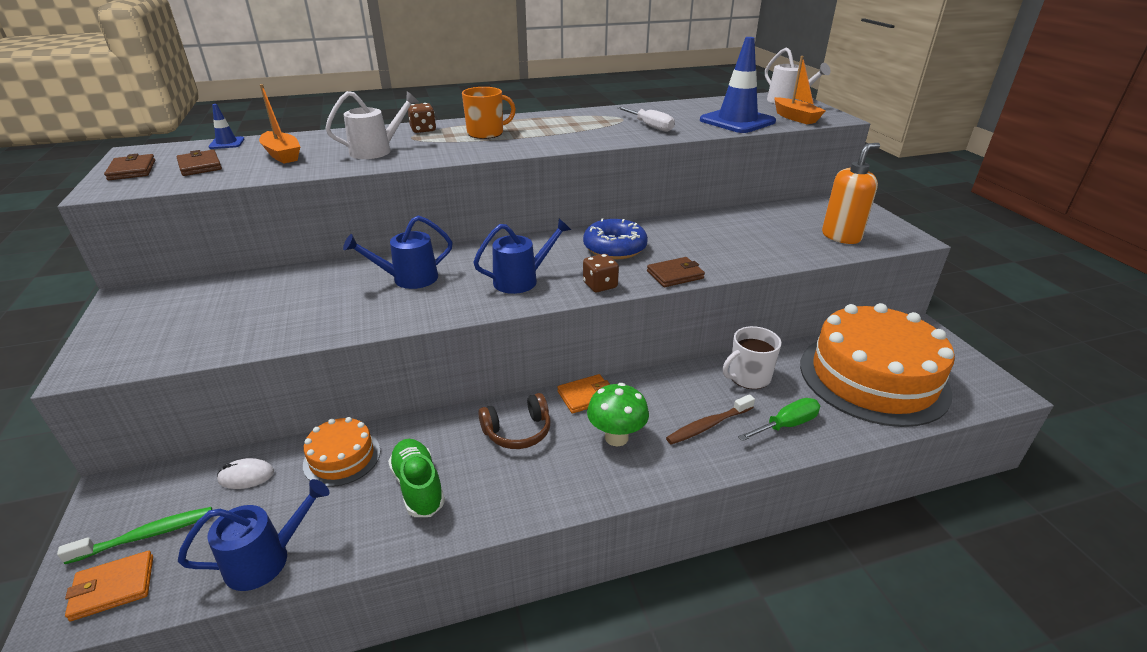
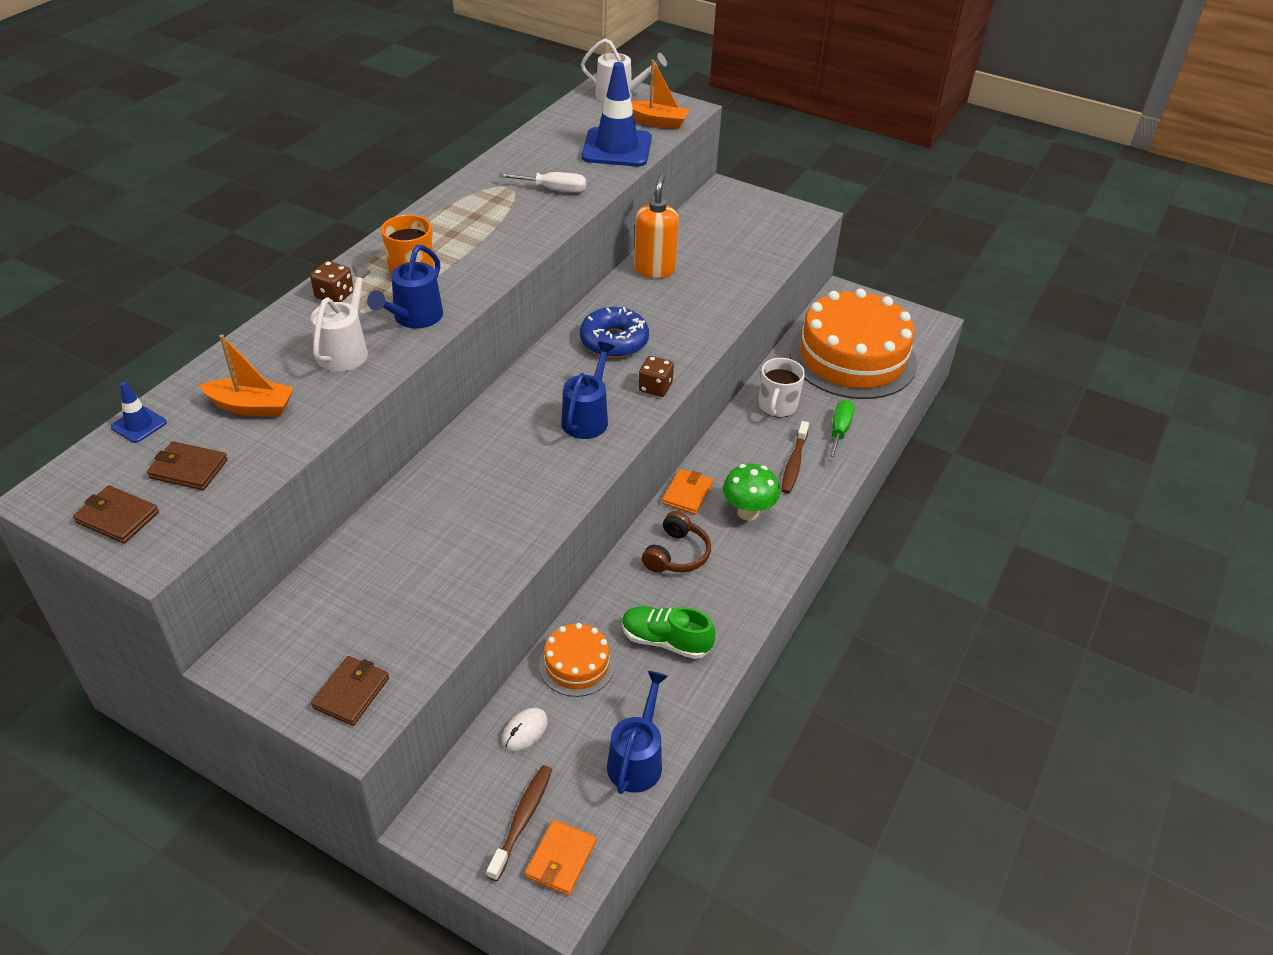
camera: 45 degrees left, 10 degrees up
green toothbrush [57,507,212,564] -> brown toothbrush [487,765,552,881]
blue watering can [343,215,453,289] -> blue watering can moved to [367,245,443,328]
brown wallet [647,257,705,287] -> brown wallet moved to [311,656,389,726]
orange soap dispenser [822,143,880,244] -> orange soap dispenser moved to [634,174,679,278]

